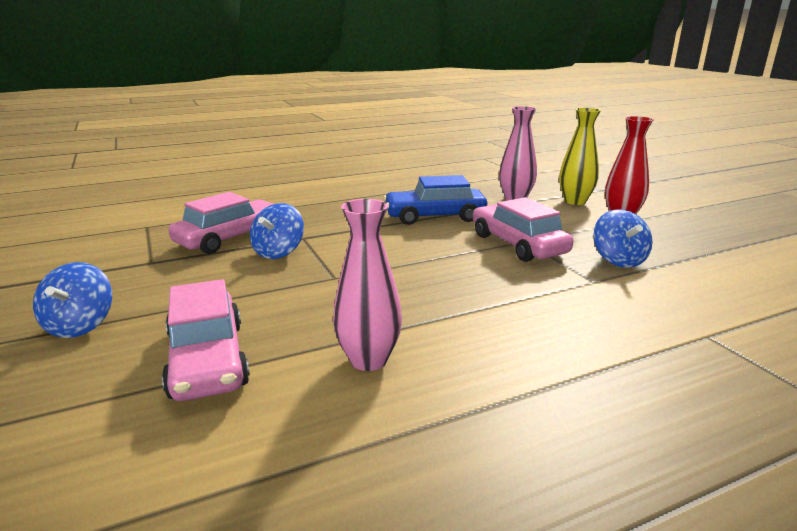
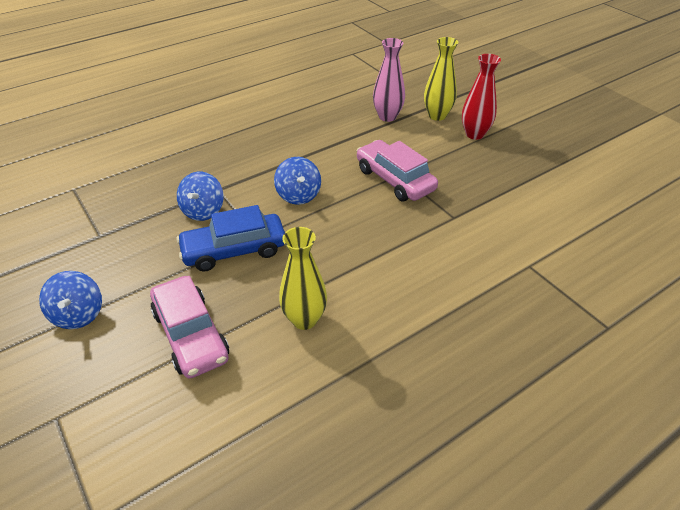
camera: 10 degrees left, 20 degrees up
pink car [168,192,273,254] -> none
pink vase [333,199,402,371] -> yellow vase [279,227,327,330]
blue car [383,175,487,225] -> blue car moved to [176,205,285,272]
blue spinning top [593,209,652,268] -> blue spinning top moved to [274,157,321,205]

